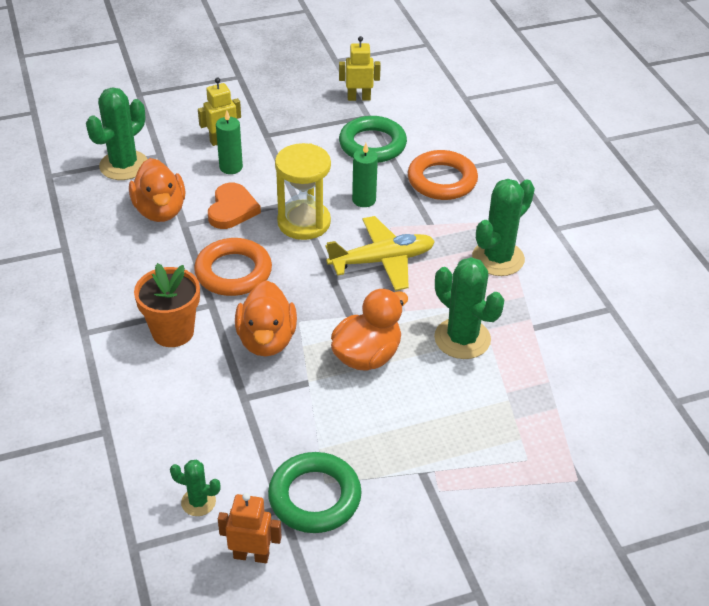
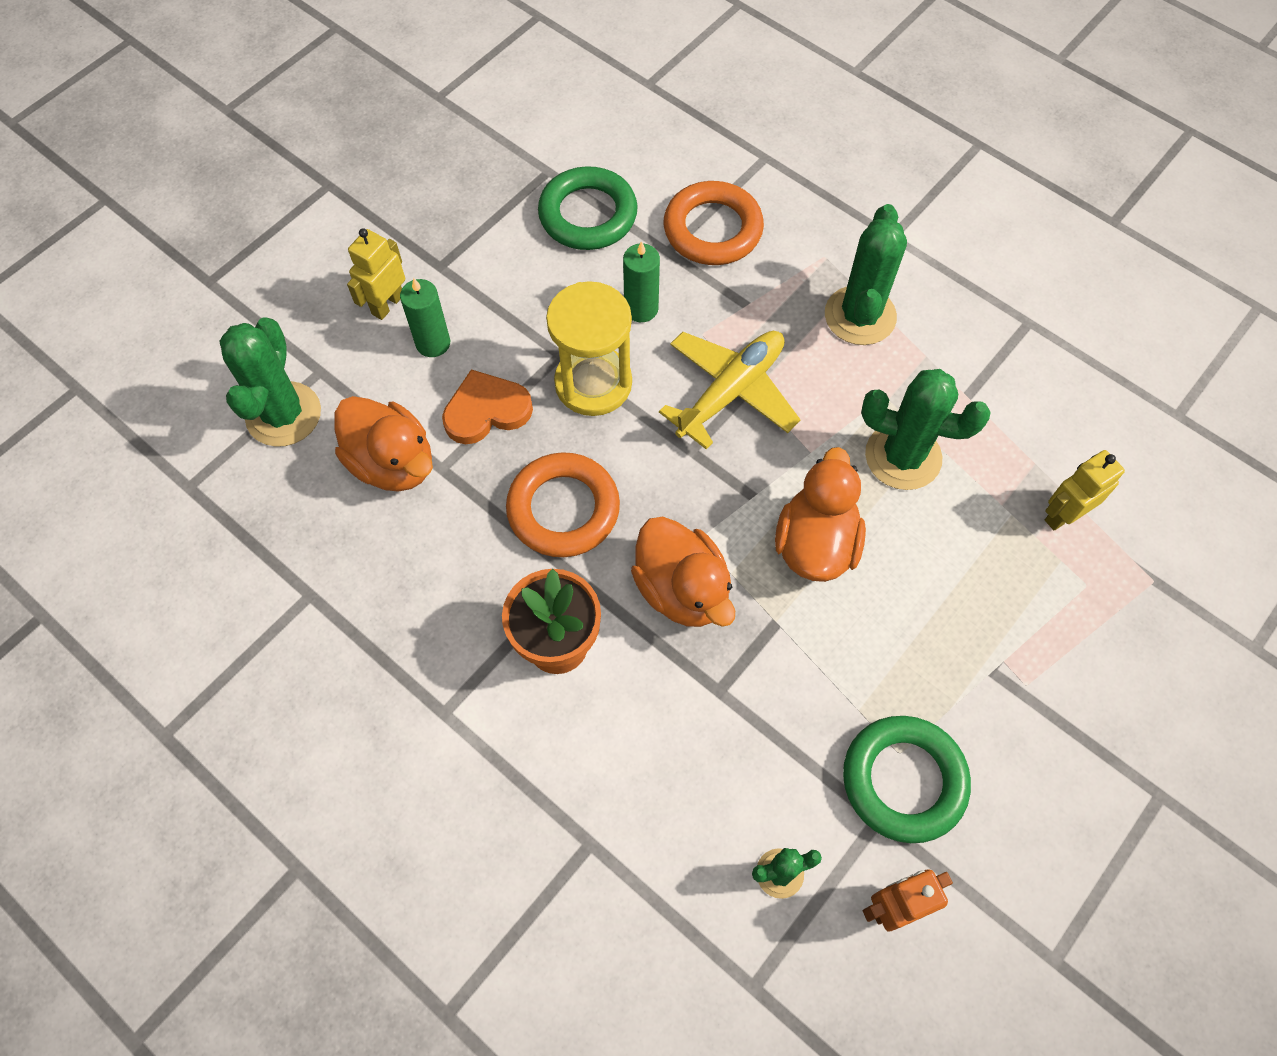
camera: 30 degrees left, 20 degrees up
orange heart [208,183,261,229] -> orange heart turned 90 degrees counterclockwise [442,369,533,444]
yellow robot [339,36,381,101] -> yellow robot moved to [1045,450,1125,530]

